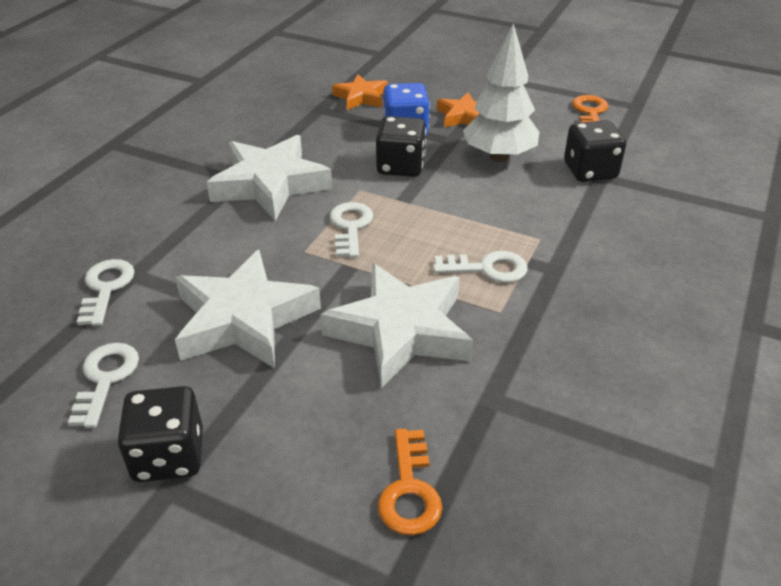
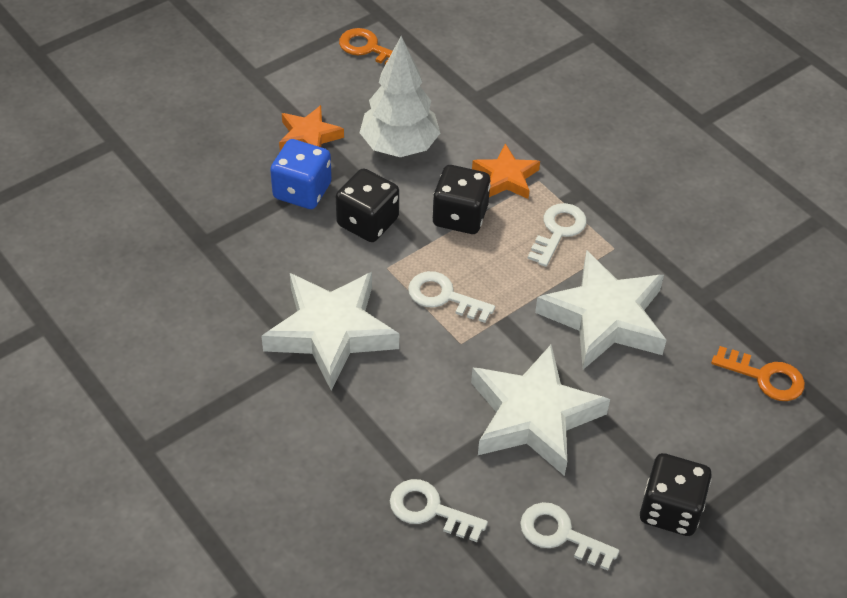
camera: 65 degrees left, 10 degrees up
orange star [332,74,388,110] -> orange star moved to [472,143,540,199]
black dice [564,120,626,182] -> black dice moved to [432,165,491,234]

